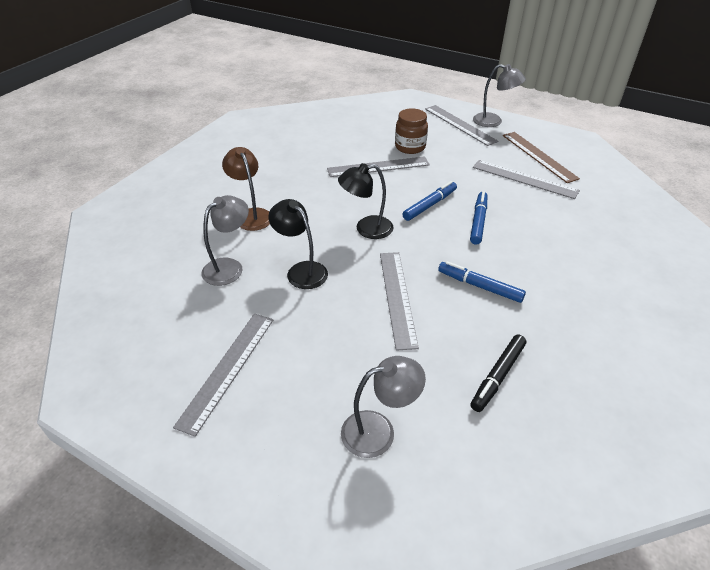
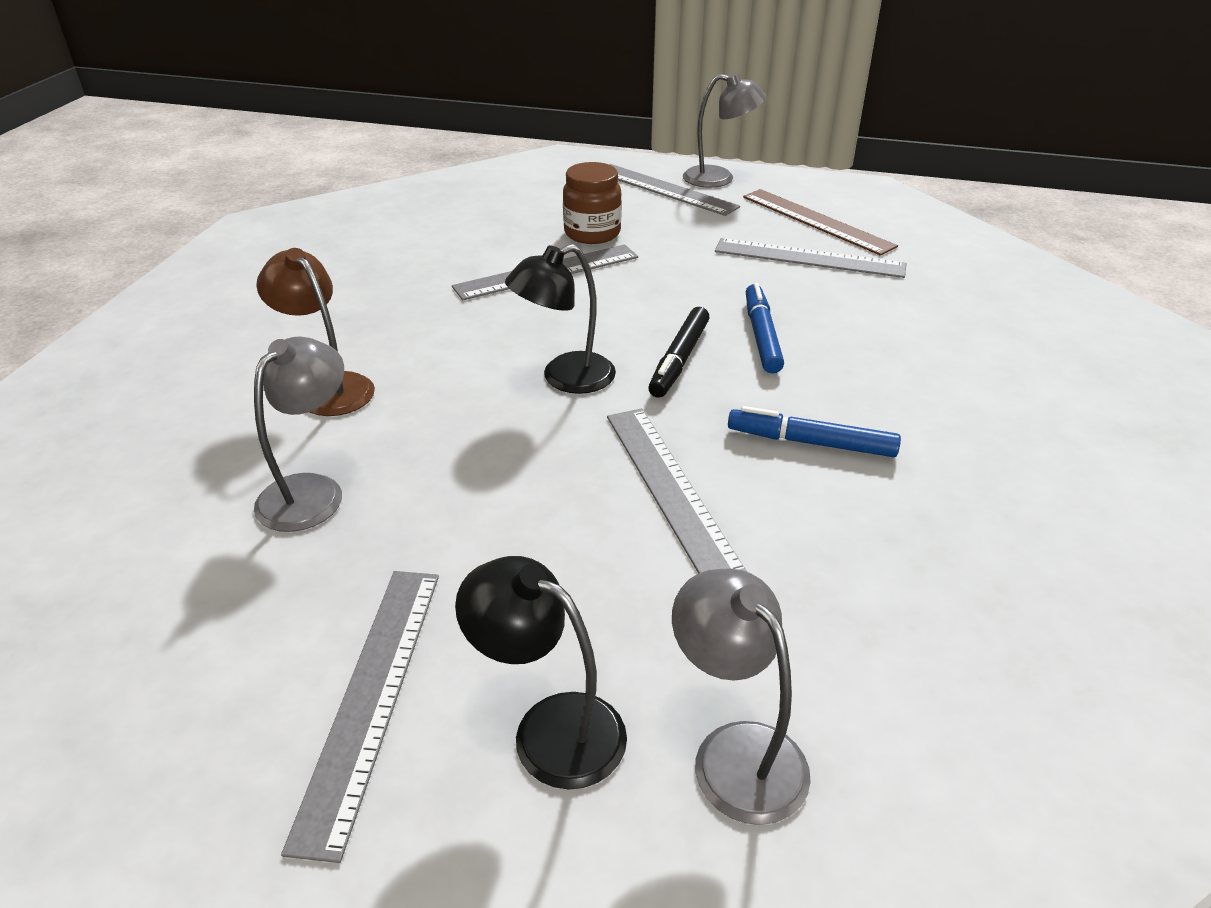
camera: 15 degrees left, 5 degrees down
black lamp [268,199,328,289] -> black lamp moved to [455,556,627,789]
grey lamp [341,356,426,458] -> grey lamp turned 90 degrees counterclockwise [672,569,811,825]
blue marker [402,181,457,221] -> none
black marker [471,335,526,412] -> black marker moved to [648,307,710,398]

